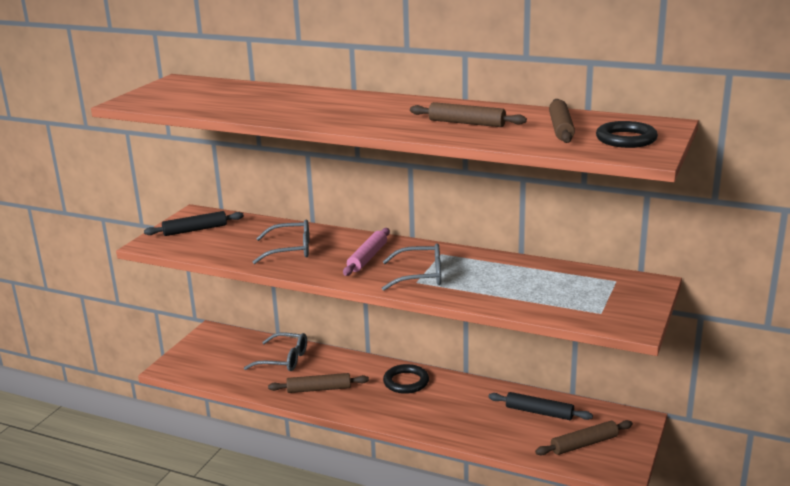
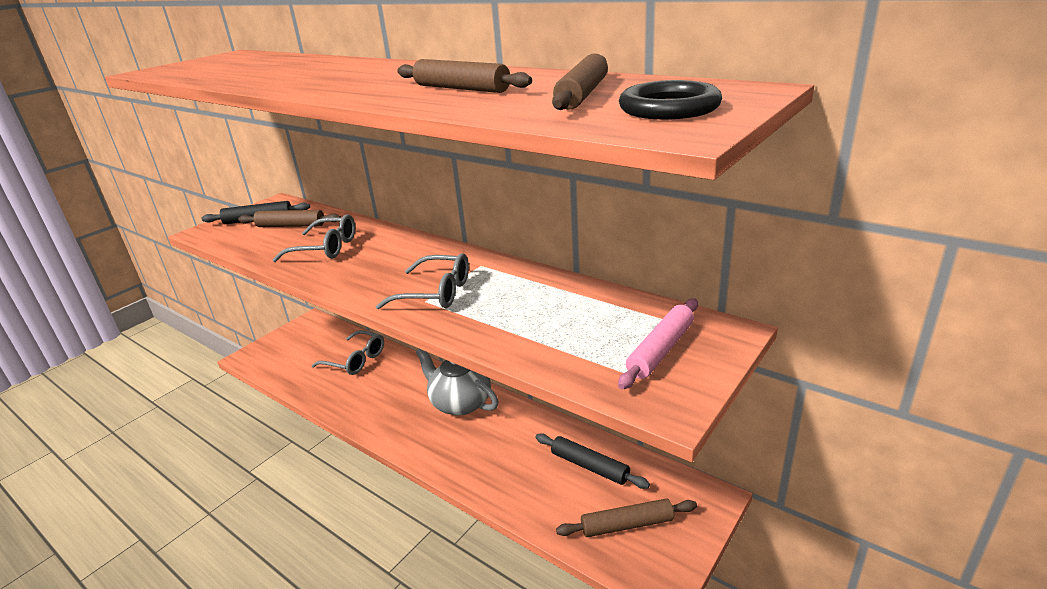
camera: 15 degrees right, 5 degrees up
brown rolling pin [268,373,369,393] -> brown rolling pin moved to [238,210,341,227]
pink rolling pin [343,228,390,276] -> pink rolling pin moved to [618,298,698,390]
black ring [383,364,429,394] -> grey teapot [416,349,499,415]

